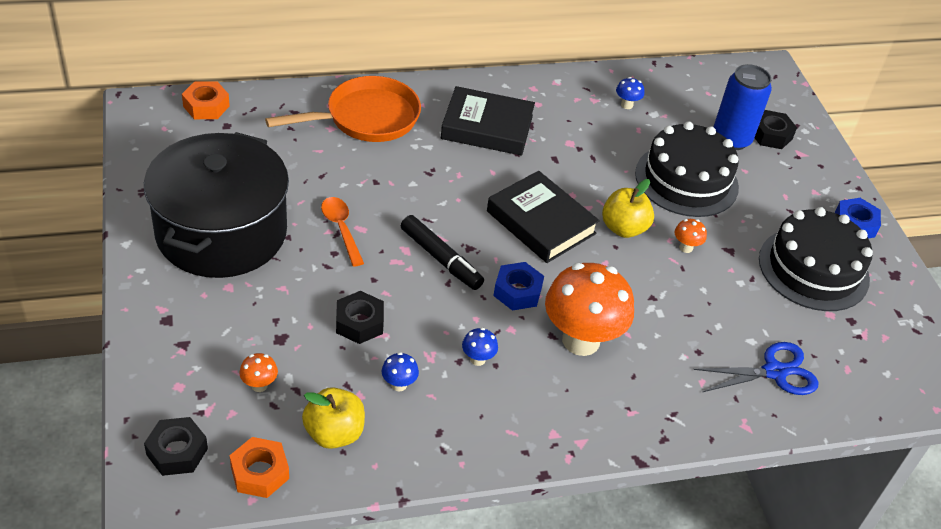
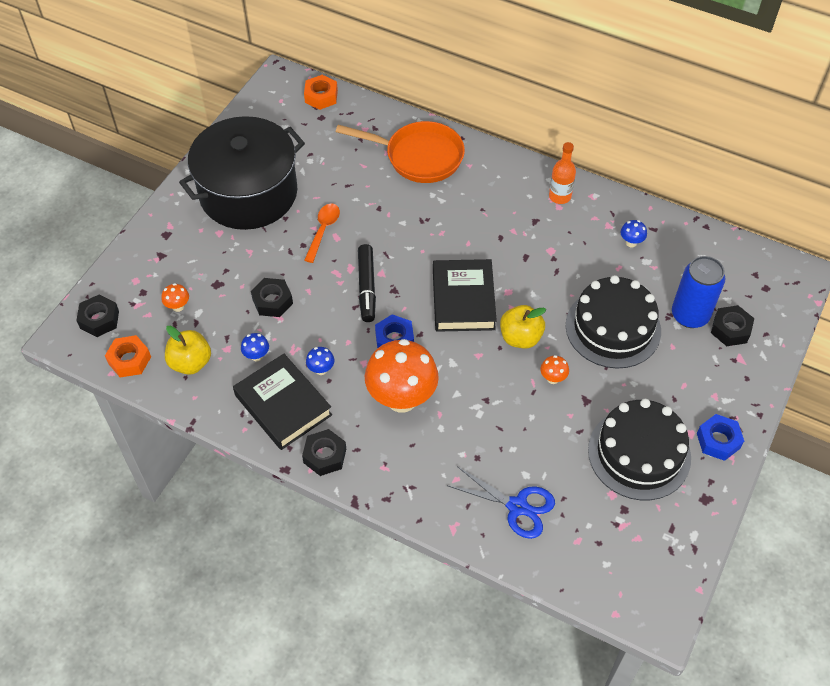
camera: 45 degrees right, 10 degrees up
black book [441,86,535,156] -> black book moved to [233,354,332,450]
none -> black nut [302,429,346,476]
none -> orange bottle [549,142,576,204]

